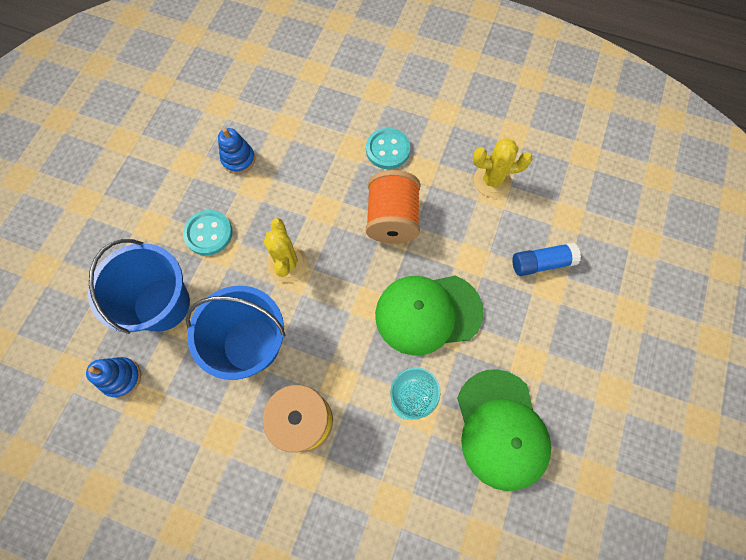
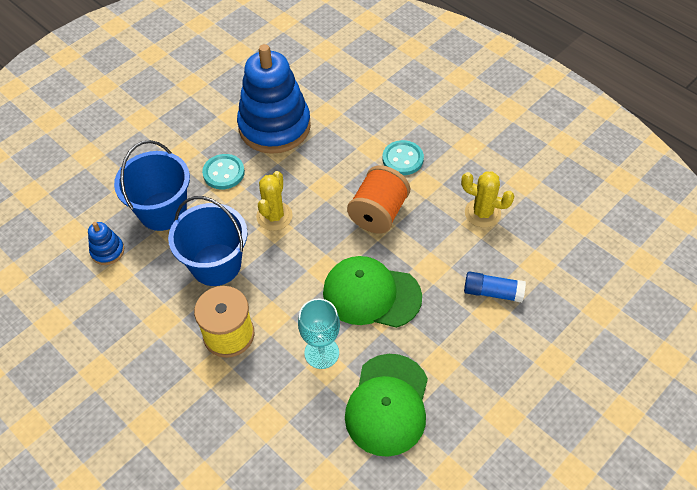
camera: 25 degrees right, 15 degrees down
blue stacking toy [218,128,255,174] -> blue stacking toy [237,44,311,154], size x2.40

